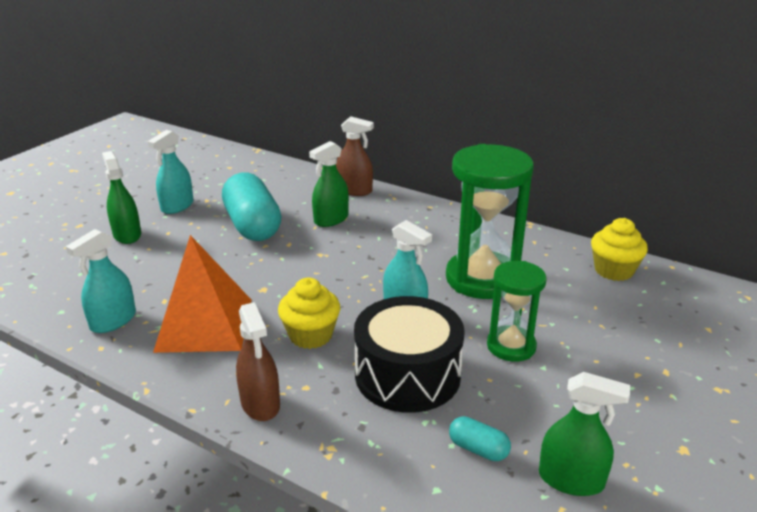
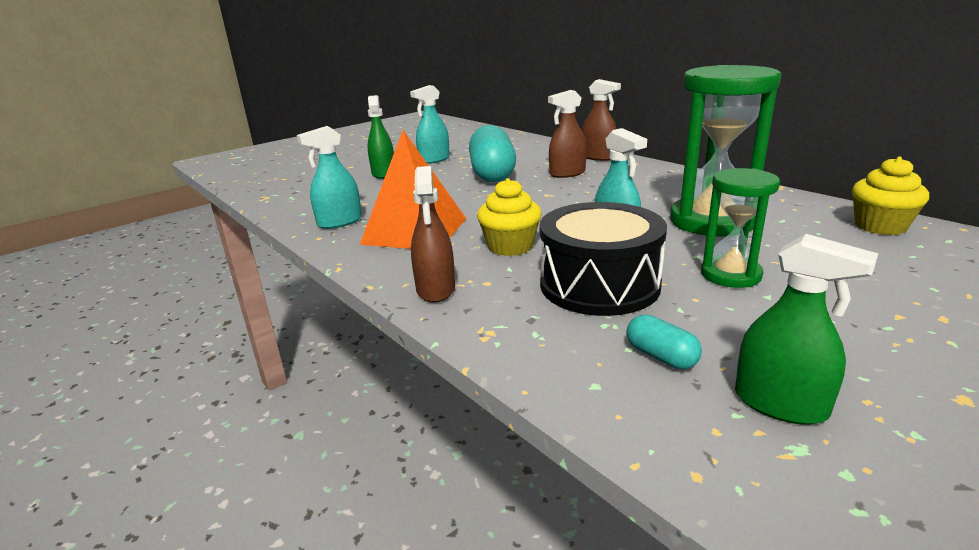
camera: 20 degrees right, 5 degrees down
green spray bottle [309,141,349,227] -> brown spray bottle [548,90,587,178]

